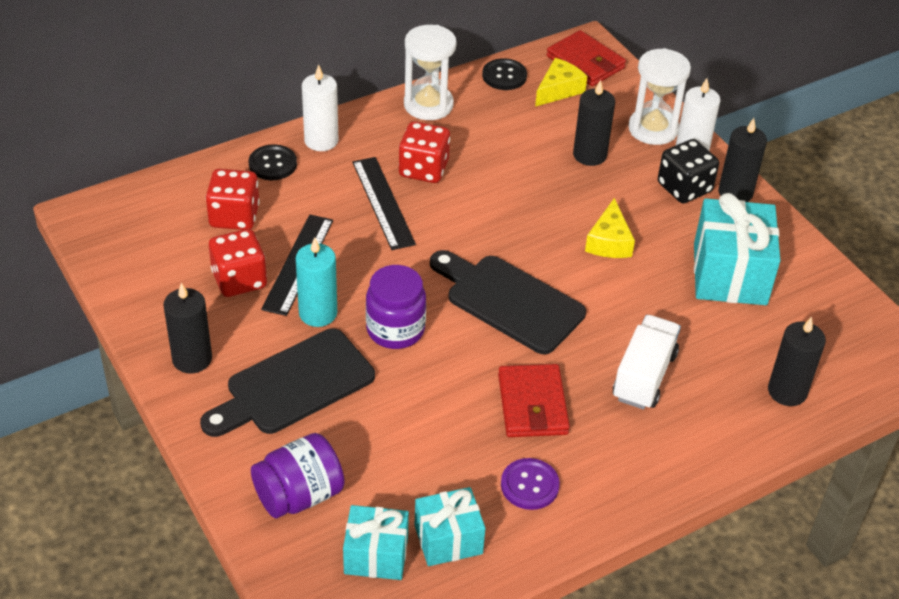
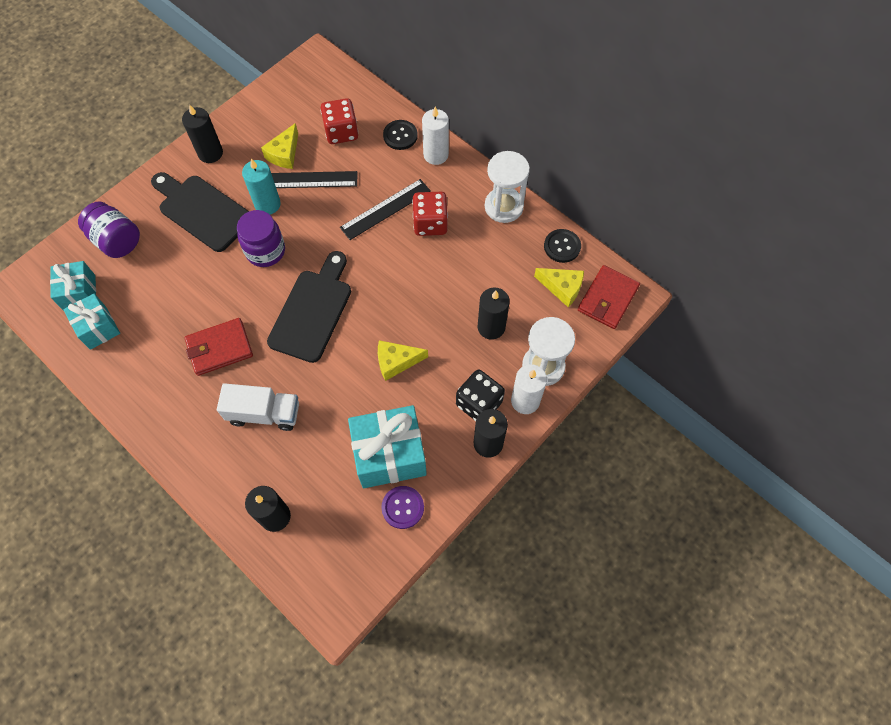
camera: 75 degrees right, 20 degrees up
red dice [209,229,267,297] -> yellow cheese [261,123,298,169]
purple button [501,458,560,510] -> purple button moved to [381,486,424,529]

